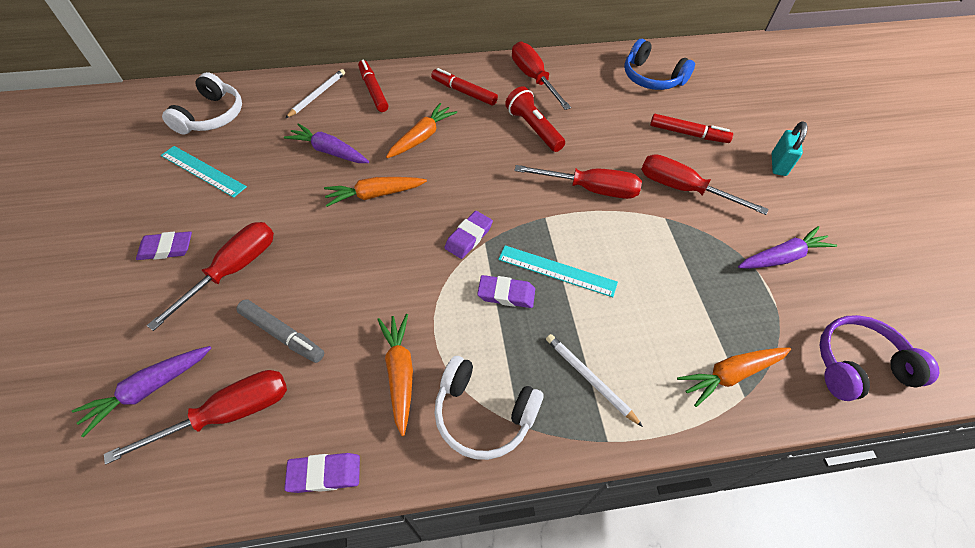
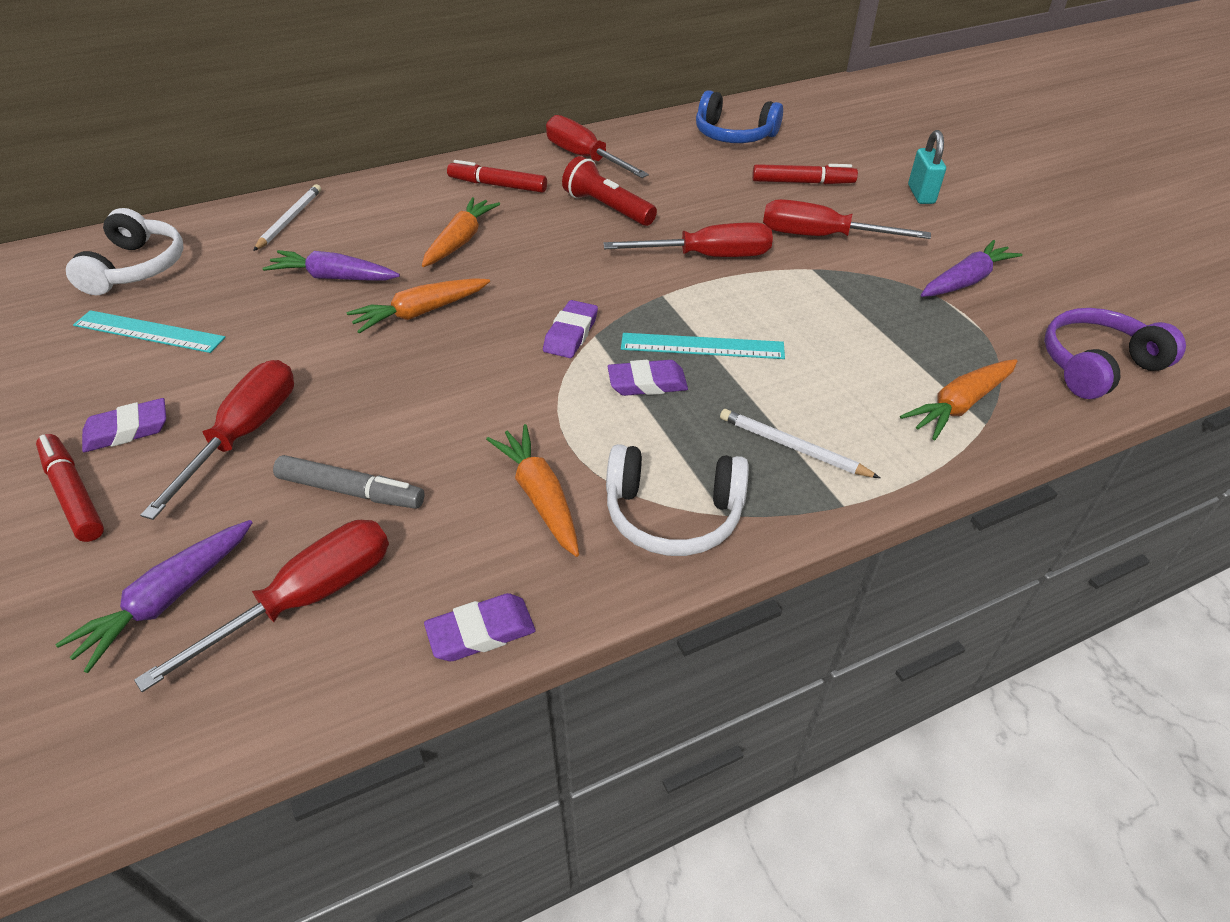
camera: 15 degrees left, 10 degrees down
red marker [358,60,388,112] -> red marker moved to [36,434,104,542]

